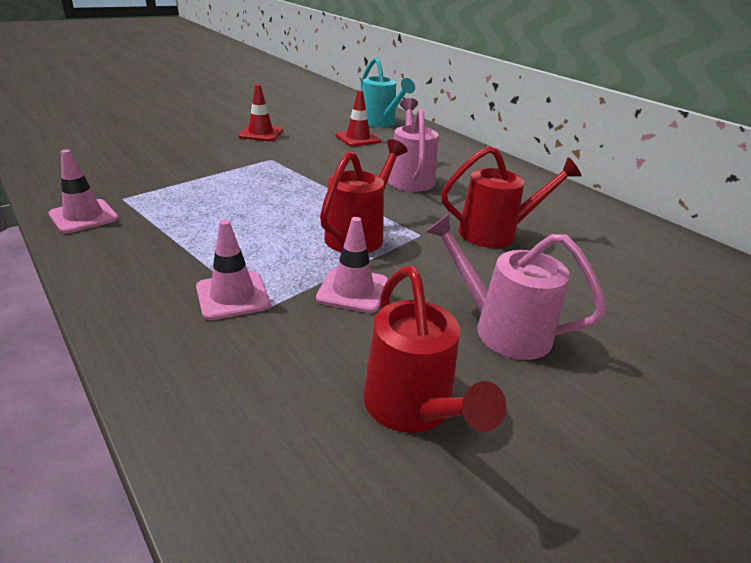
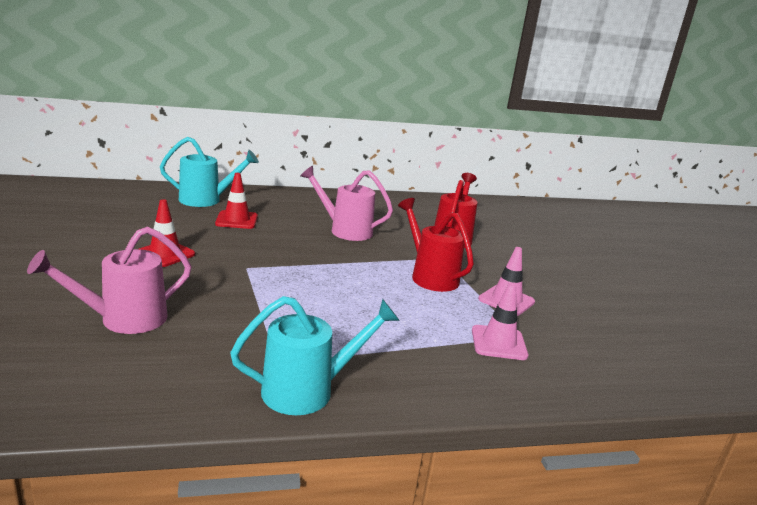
camera: 65 degrees left, 10 degrees down
pink traffic cone [48,150,119,233] -> turquoise watering can [230,296,400,415]
red watering can [363,266,506,433] -> none
pink watering can [426,213,606,360] -> pink watering can moved to [27,227,192,334]

